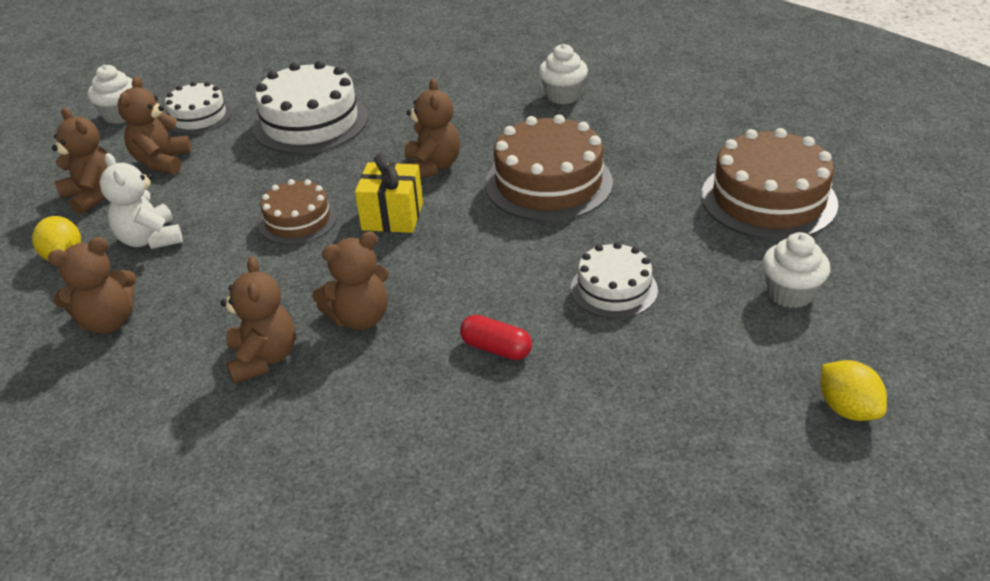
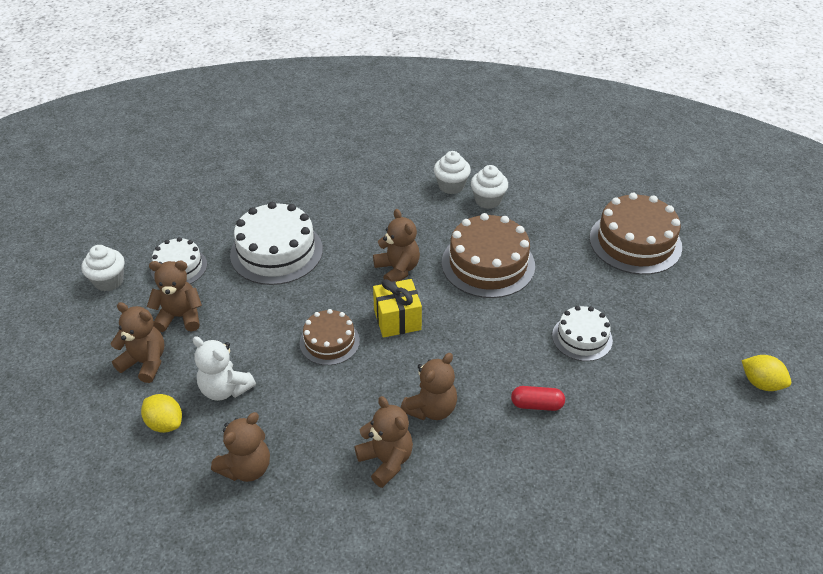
camera: 25 degrees left, 5 degrees up
brown teddy bear [118,76,191,174] -> brown teddy bear turned 105 degrees clockwise [147,260,202,332]
white cupcake [762,232,830,308] -> white cupcake moved to [471,165,508,209]

